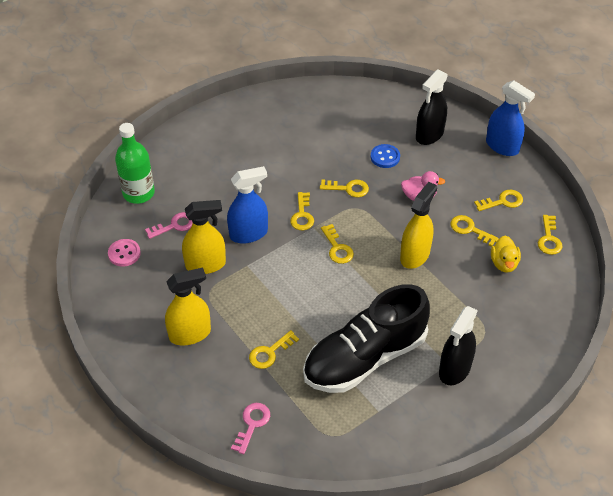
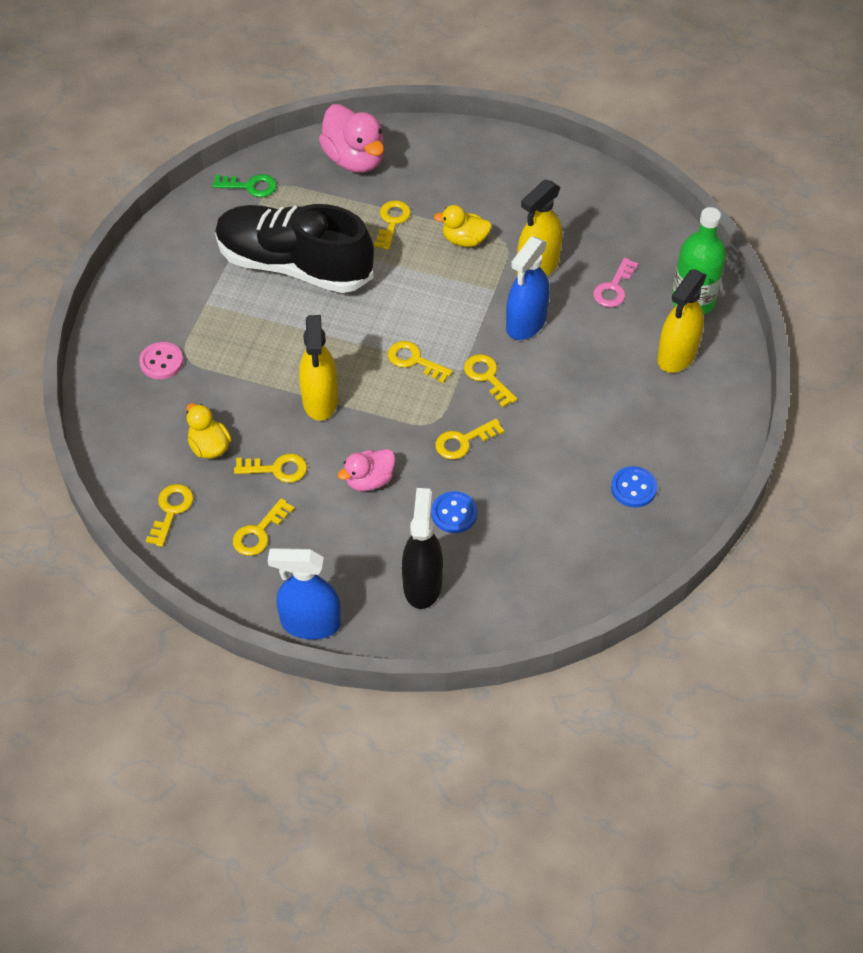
camera: 145 degrees right, 5 degrees up
pink button [108,239,141,266] -> pink button moved to [139,342,183,379]
yellow spray bottle [165,268,211,345] -> yellow spray bottle moved to [657,269,707,373]
pink key [231,403,270,454] -> pink duck [319,104,384,173]
black shoe [303,284,430,393] -> black shoe turned 90 degrees counterclockwise [215,204,374,293]
black spray bottle [439,306,478,385] -> none
yellow key [538,215,562,255] -> yellow key turned 45 degrees clockwise [146,484,193,547]
none -> green key [212,174,277,197]
none -> yellow duck [434,205,492,247]
none -> blue button [611,466,657,508]

